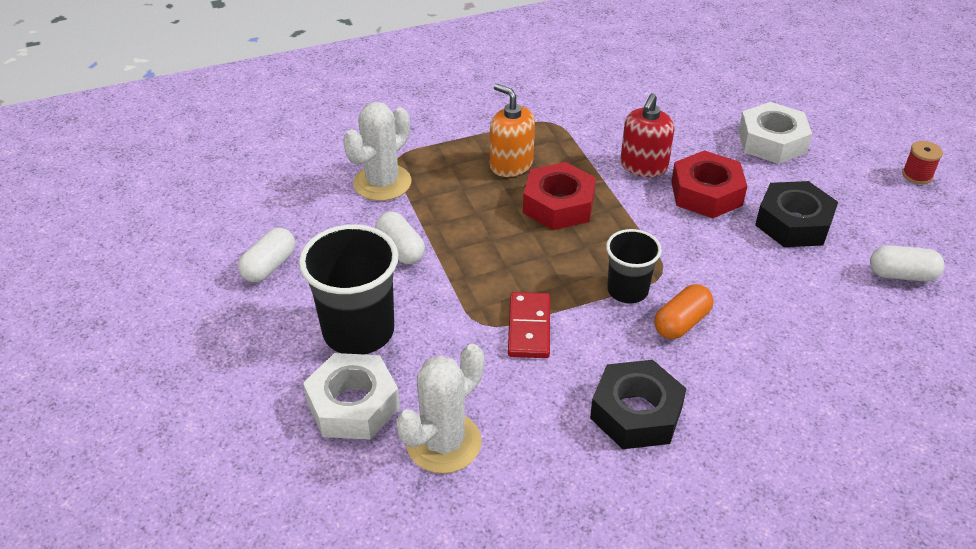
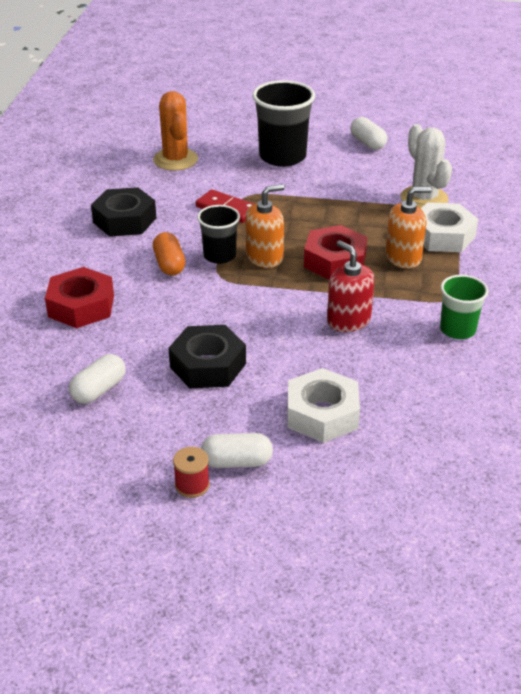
camera: 120 degrees right, 5 degrees down
white nut [303,353,400,440] -> white nut moved to [421,202,478,252]
white capsule [375,212,425,264] -> white capsule moved to [201,433,273,468]
white cactus [396,344,484,474] -> orange cactus [153,91,198,171]
red nut [671,150,747,218] -> red nut moved to [45,267,114,328]
none -> orange soap dispenser [245,184,285,268]
none -> green cup [440,275,488,339]

